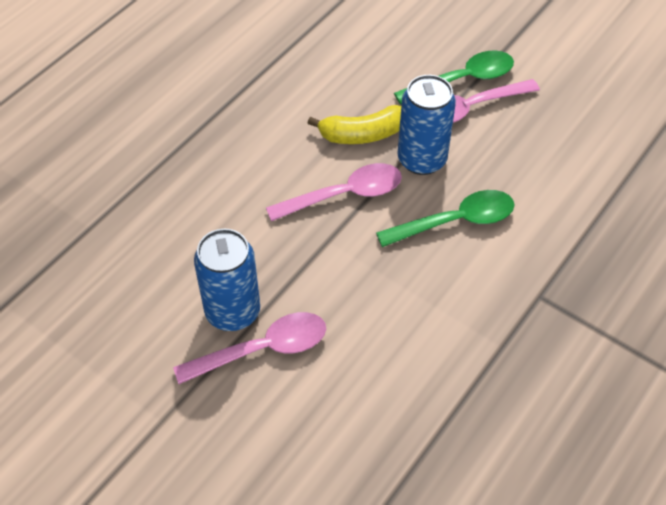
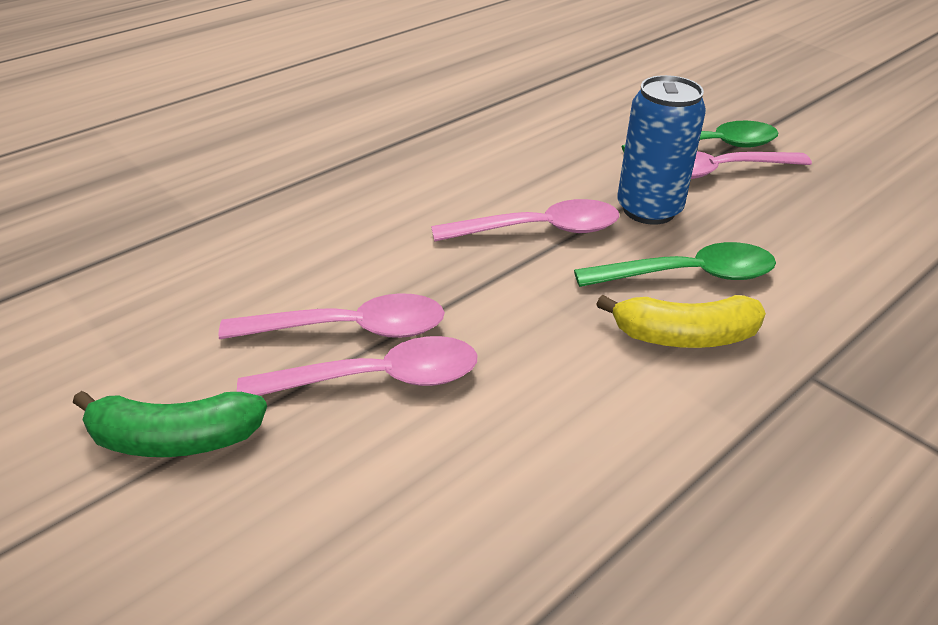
camera: 10 degrees right, 15 degrees down
blue can [194,229,260,331] -> pink spoon [218,293,445,339]
yellow banana [308,105,401,144] -> yellow banana moved to [596,295,766,348]
none -> green banana [73,391,267,457]

